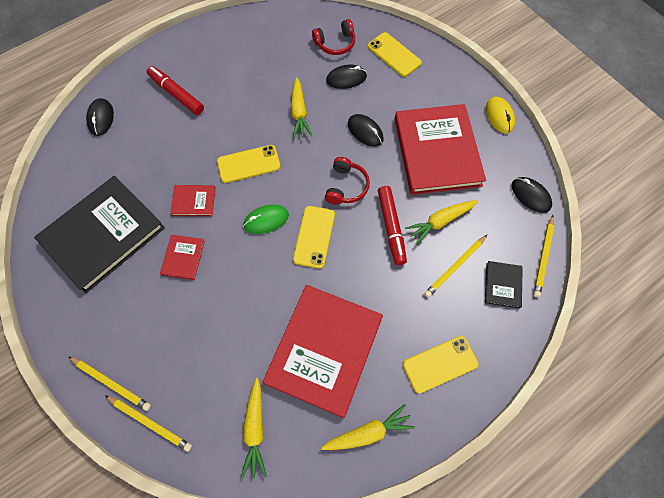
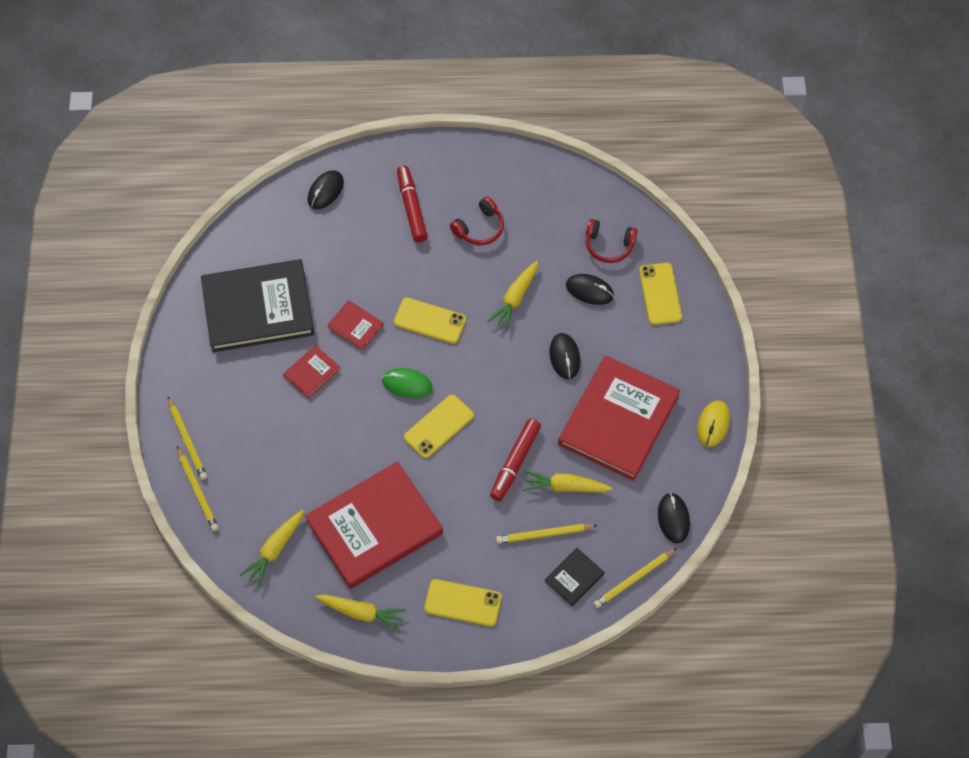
camera: 35 degrees right, 5 degrees down
red headphones [325,157,370,205] -> red headphones moved to [450,196,504,245]

